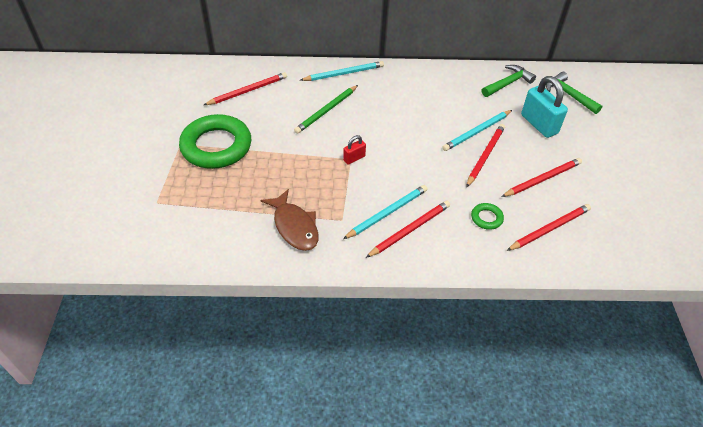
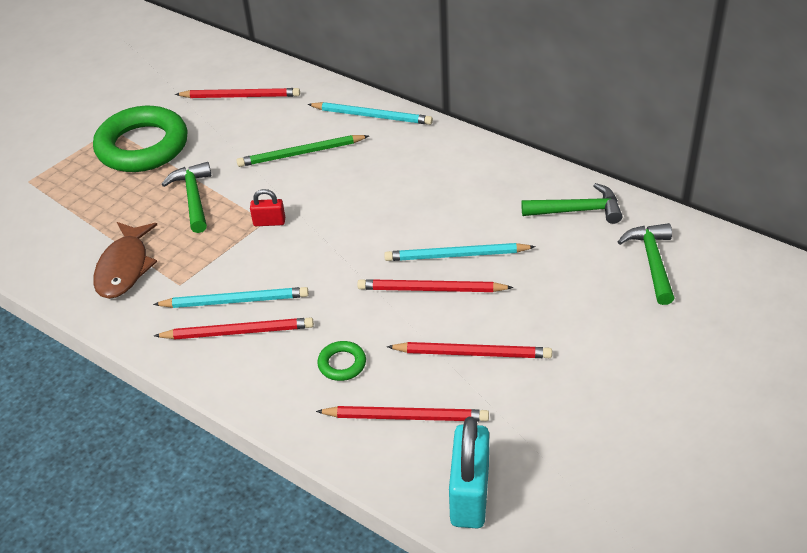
camera: 40 degrees right, 5 degrees down
red pencil [466,124,505,188] -> red pencil turned 150 degrees counterclockwise [357,279,514,292]
turquoise padlock [521,76,568,138] -> turquoise padlock moved to [449,417,489,528]
none -> green hammer [161,162,211,233]

